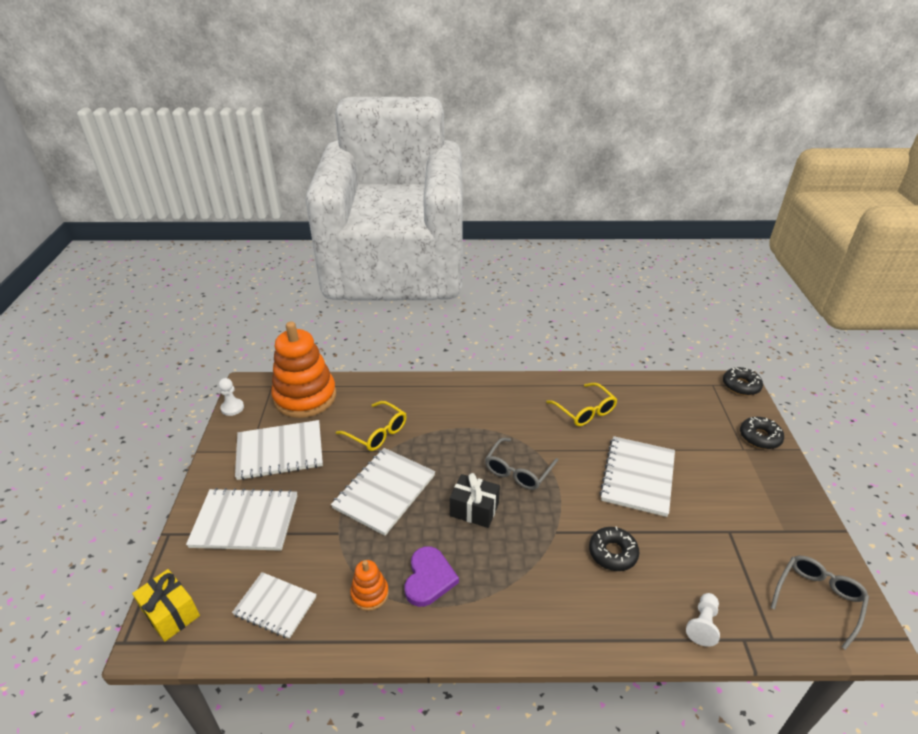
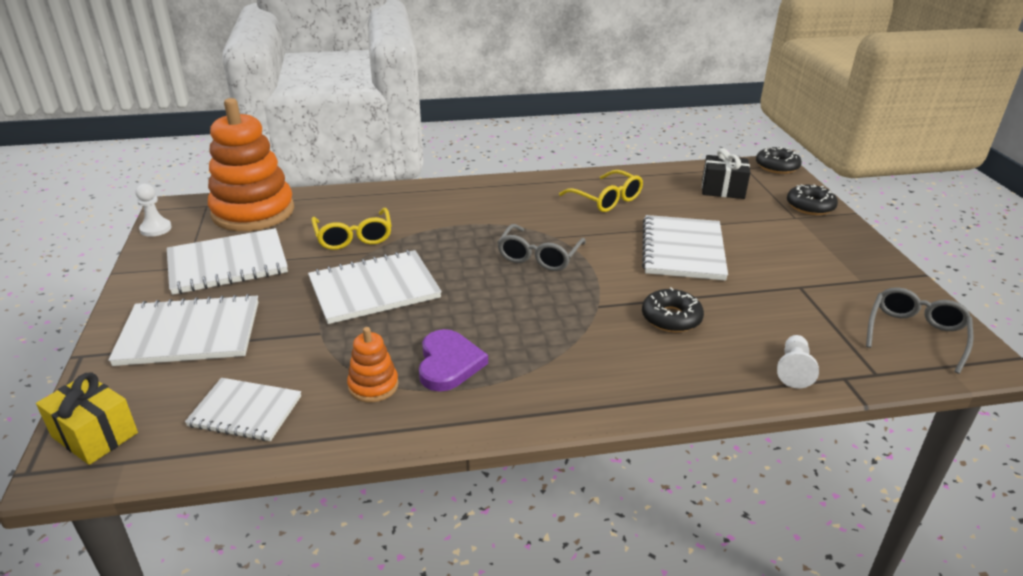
camera: 10 degrees left, 5 degrees down
white notebook [331,448,435,536] -> white notebook turned 45 degrees clockwise [308,250,442,324]
yellow glasses [336,401,406,451] -> yellow glasses turned 45 degrees clockwise [311,208,392,250]
black gift [450,473,500,528] -> black gift moved to [702,148,750,199]

